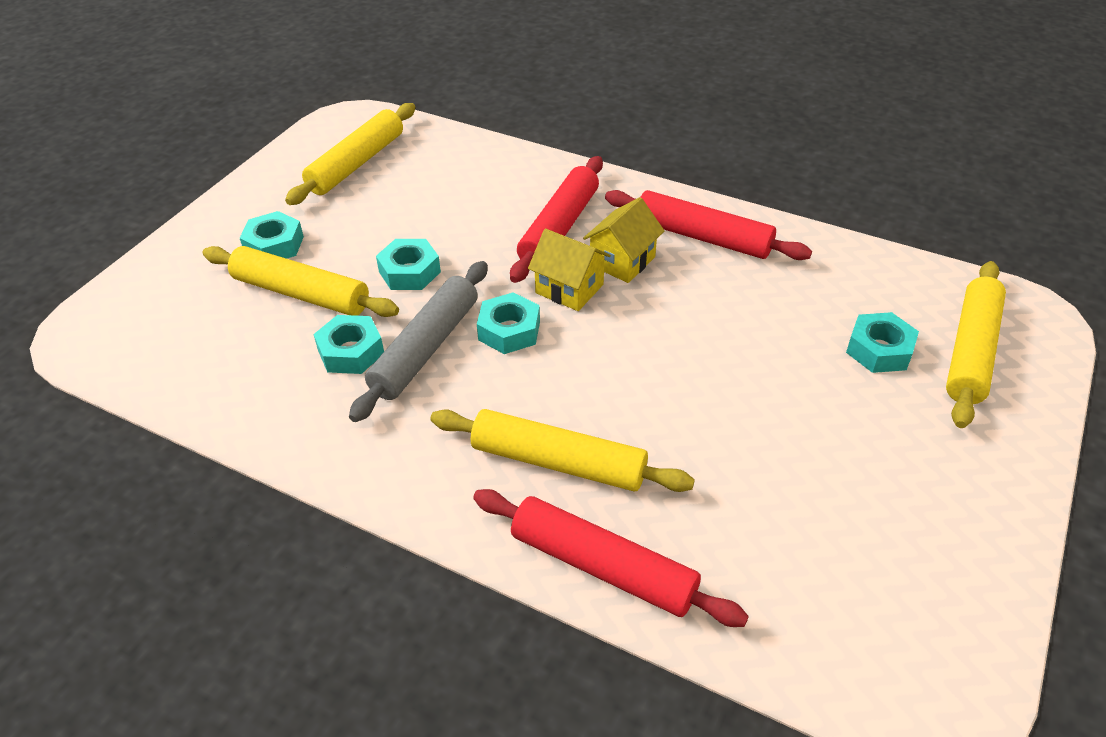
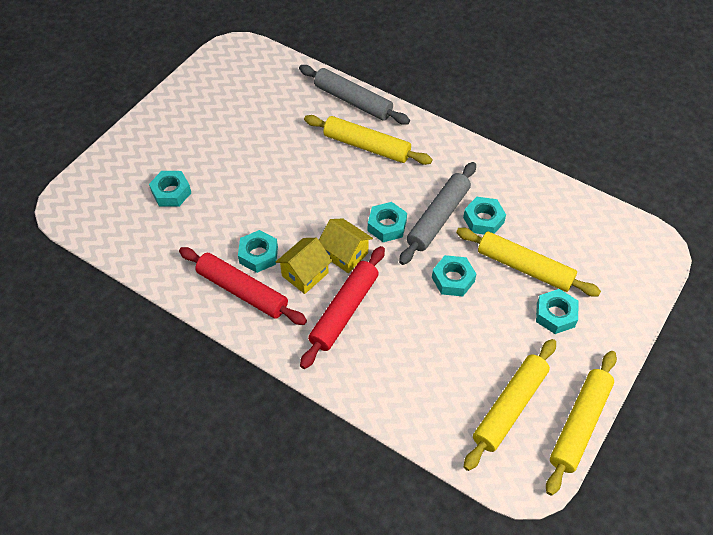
camera: 175 degrees left, 10 degrees up
red rolling pin [473,489,749,627] -> grey rolling pin [299,65,410,125]
yellow rolling pin [946,261,1006,428] -> yellow rolling pin moved to [546,351,617,496]
none -> turquoise nut [238,230,278,273]

